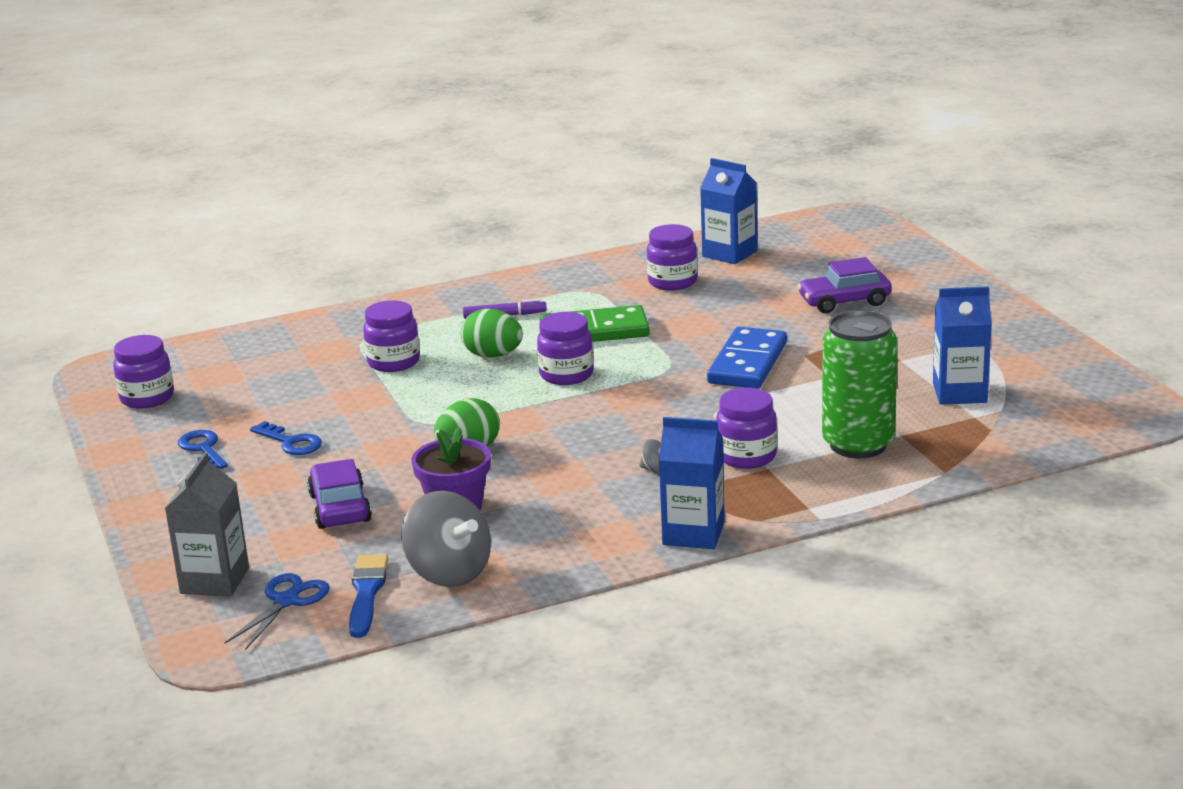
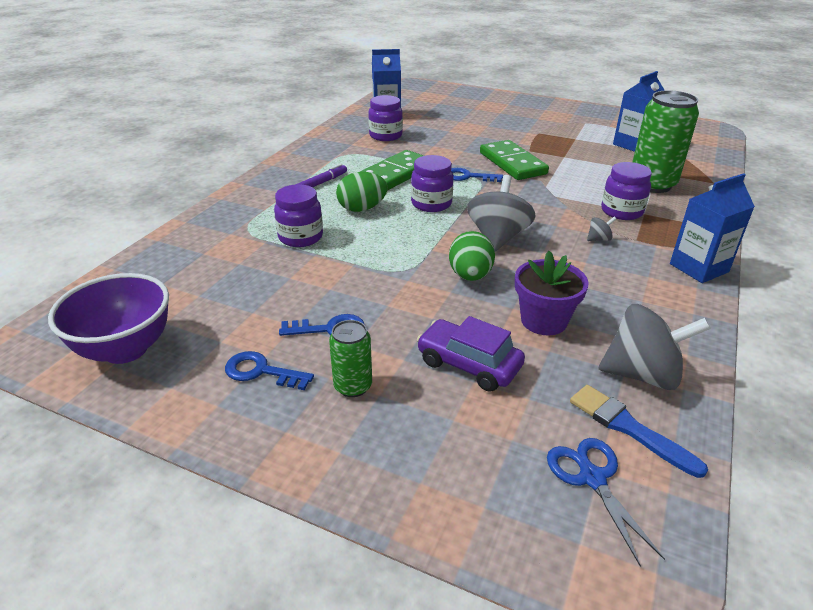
camera: 45 degrees left, 10 degrees up
purple jar [113,335,174,409] -> purple bowl [48,273,169,364]
grey carton [165,452,249,597] -> none
blue domino [707,327,787,389] -> green domino [480,140,549,180]
purple car [798,257,891,313] -> none
none -> green can [329,320,372,397]
none -> blue key [451,168,503,182]
none -> grey spinning top [467,175,536,252]

